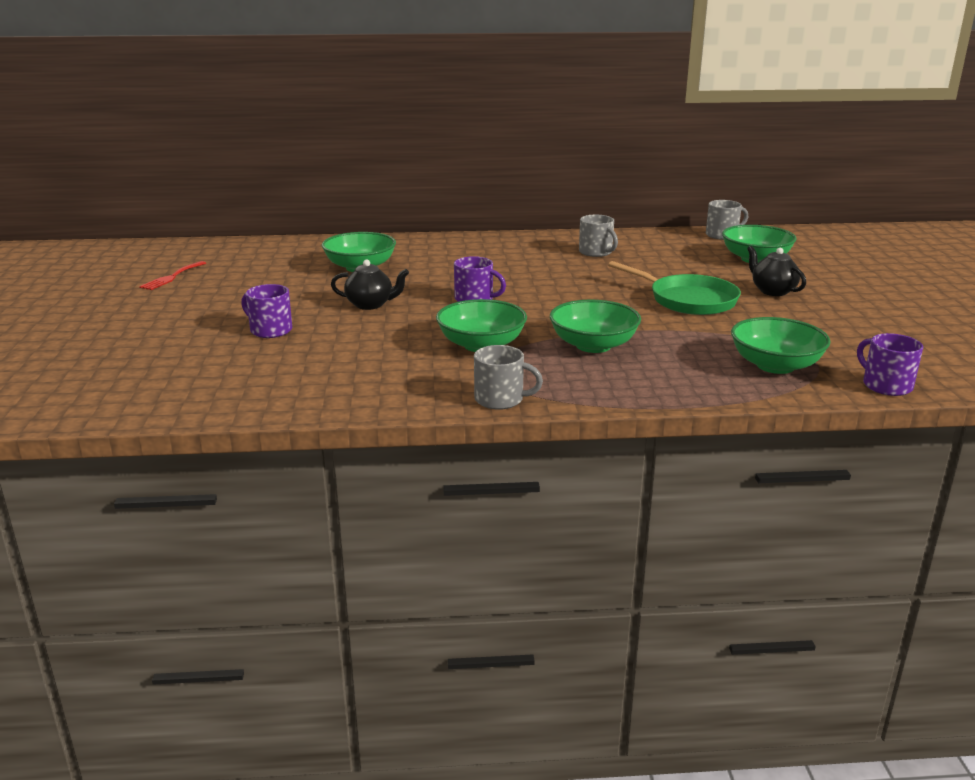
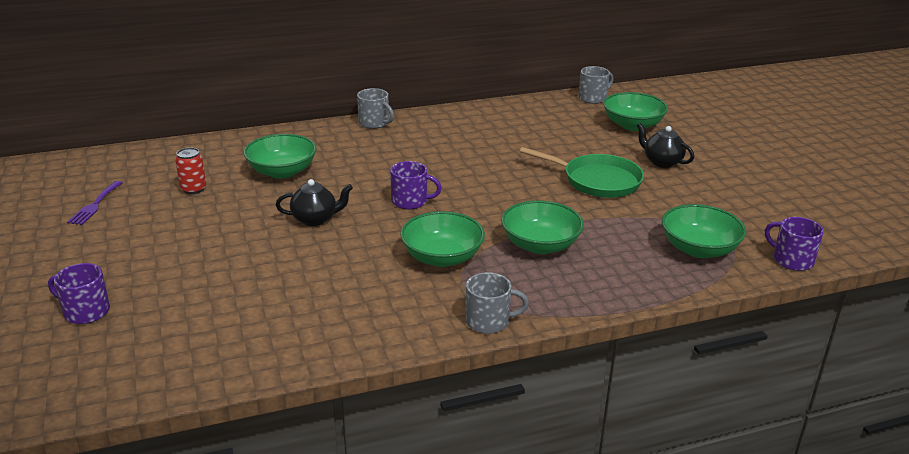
camera: 15 degrees left, 5 degrees up
red fork [139,261,206,290] -> purple fork [67,181,123,225]
purple mug [241,284,292,338] -> purple mug moved to [48,263,110,324]
grey mug [579,215,618,257] -> grey mug moved to [357,88,394,129]
none -> red can [175,147,206,194]

